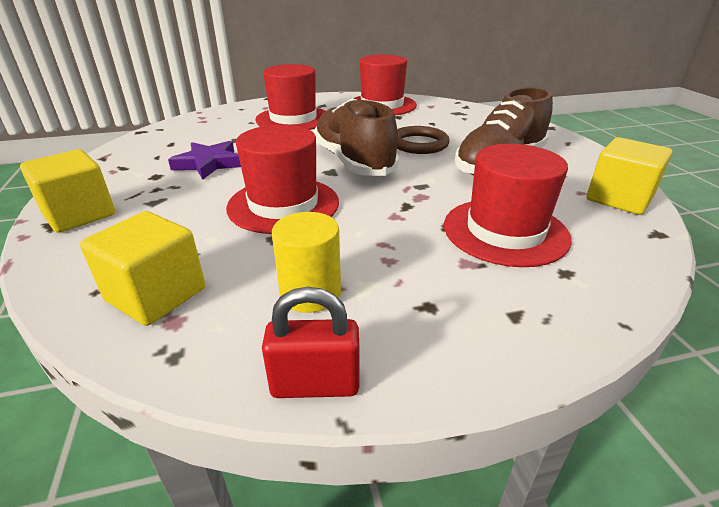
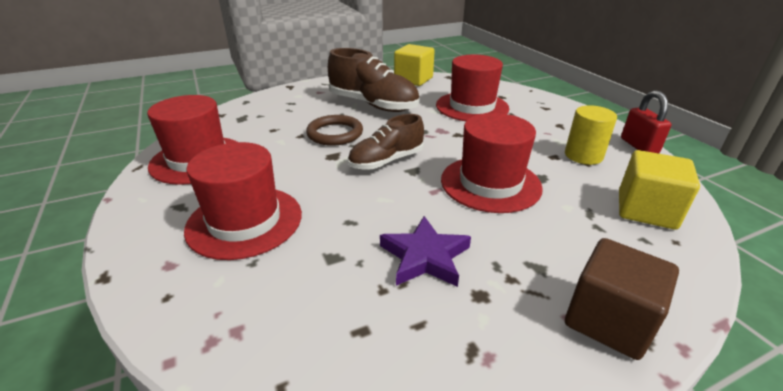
camera: 100 degrees left, 0 degrees up
yellow cube [20,149,115,233] -> brown cube [565,238,679,360]
brown shoe [313,98,399,176] -> brown shoe [348,114,424,170], size x0.65

